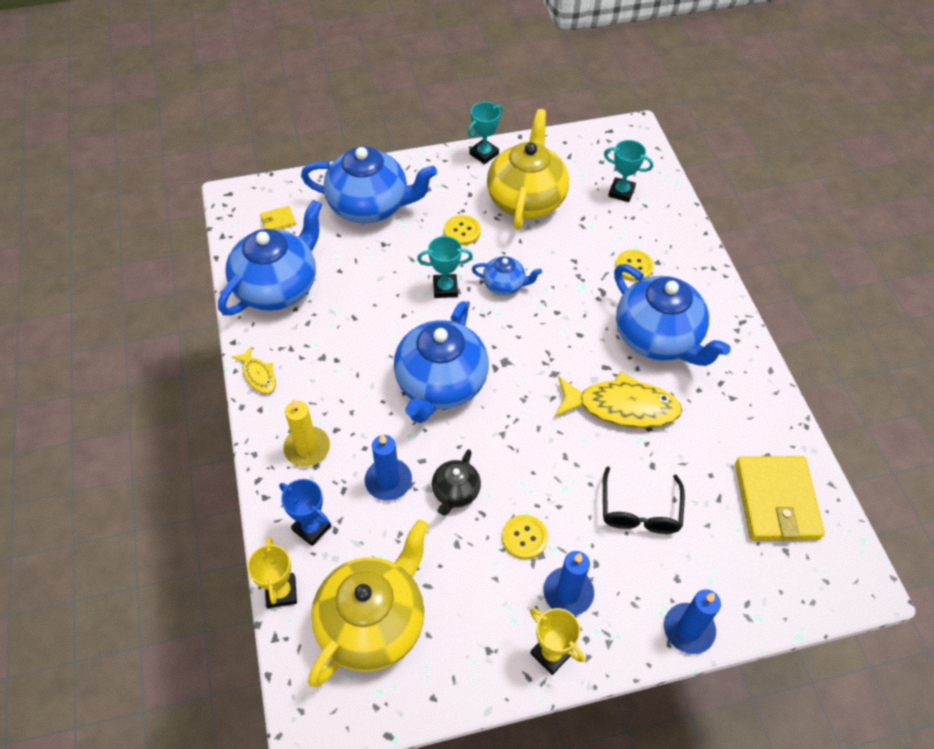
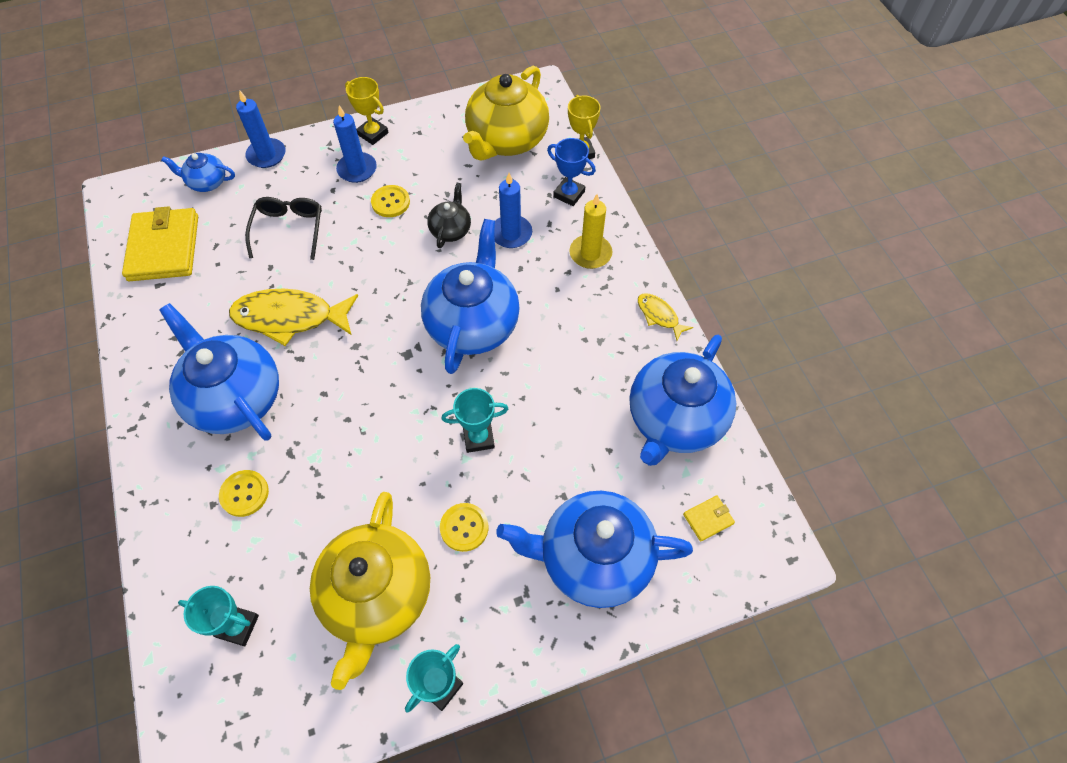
camera: 175 degrees right, 5 degrees up
blue teapot [472,256,542,295] -> blue teapot moved to [161,153,235,192]

